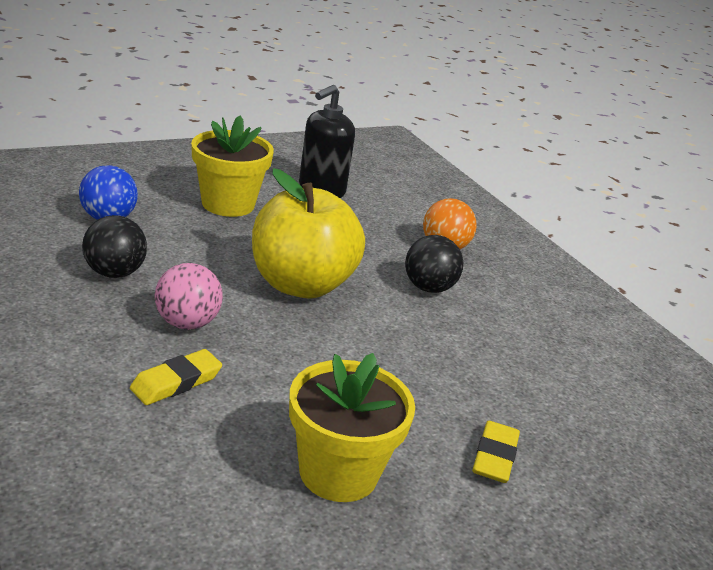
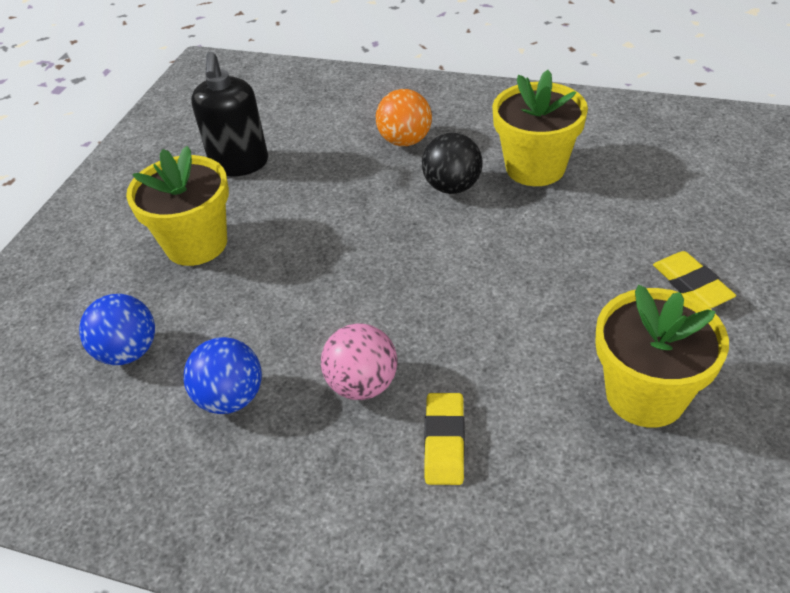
camera: 35 degrees left, 15 degrees up
black ball [82,215,147,278] -> blue ball [183,337,262,414]
yellow apple [252,168,365,298] -> none
none -> yellow flower pot [492,70,588,186]

